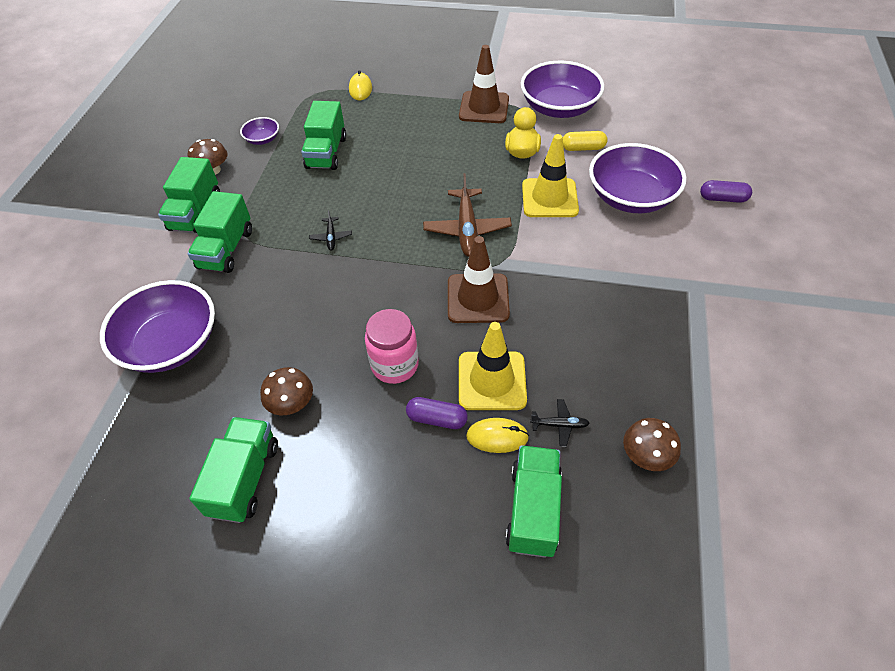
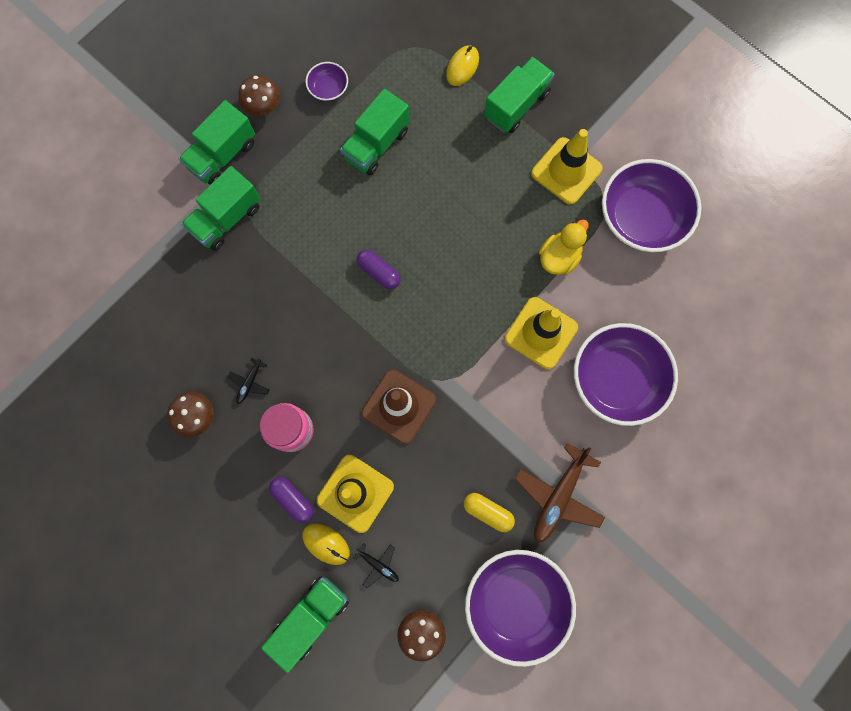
camera: 30 degrees right, 25 degrees up
purple bowl [100,280,215,373] -> purple bowl moved to [465,550,576,667]
green truck [189,417,278,523] -> green truck moved to [484,57,555,133]
black plane [309,210,352,250] -> black plane moved to [228,357,269,404]
brown plane [423,173,512,257] -> brown plane moved to [515,443,605,543]
brown traffic cone [459,45,509,123] -> yellow traffic cone [531,129,603,205]
yellow capsule [563,131,607,151] -> yellow capsule moved to [464,493,515,532]
purple capsule [700,180,752,203] -> purple capsule moved to [357,250,401,289]

